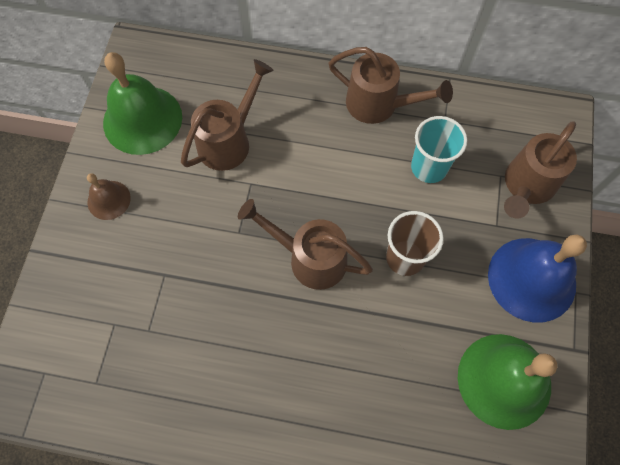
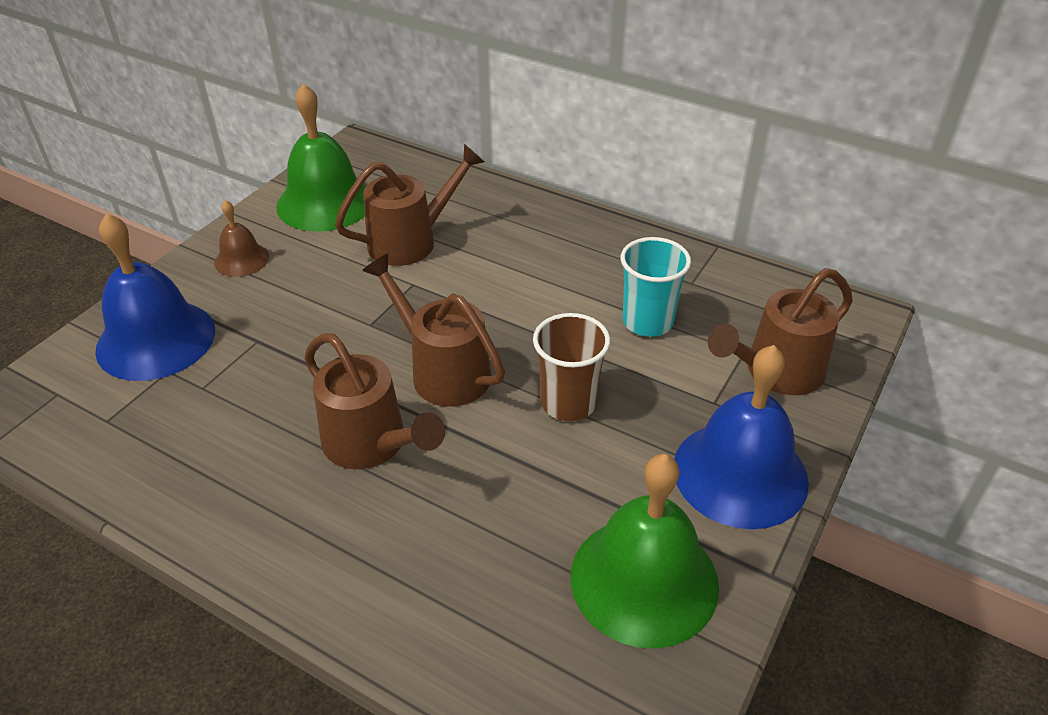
camera: 20 degrees right, 25 degrees down
brown watering can [328,47,453,124] -> brown watering can moved to [304,333,445,469]
none -> blue bell [95,213,215,381]

